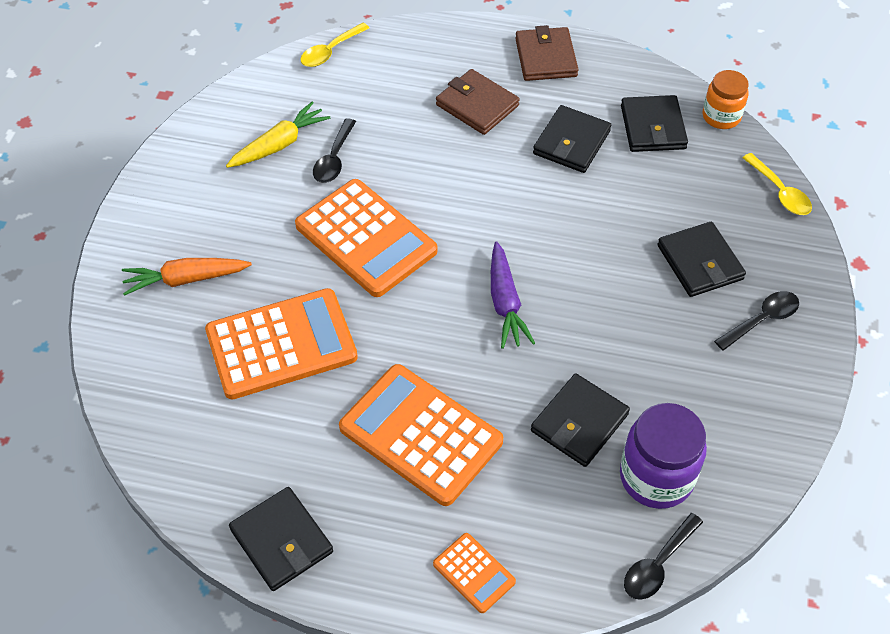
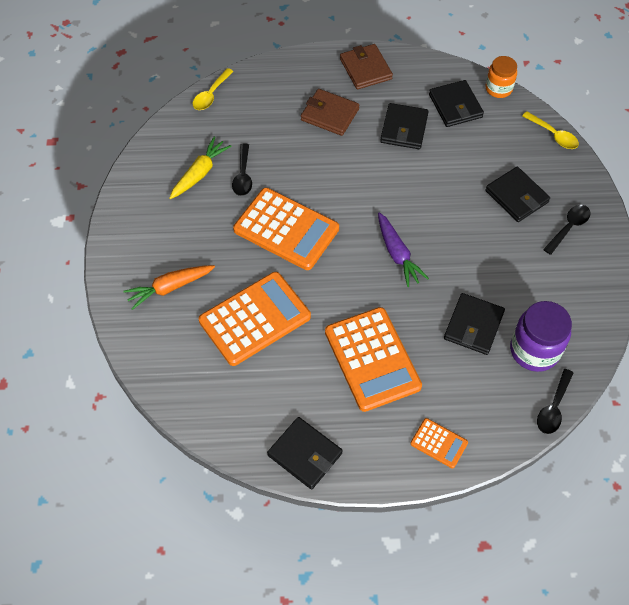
camera: 15 degrees left, 5 degrees up
orange calculator [339,364,503,506] -> orange calculator turned 135 degrees counterclockwise [325,307,422,412]

